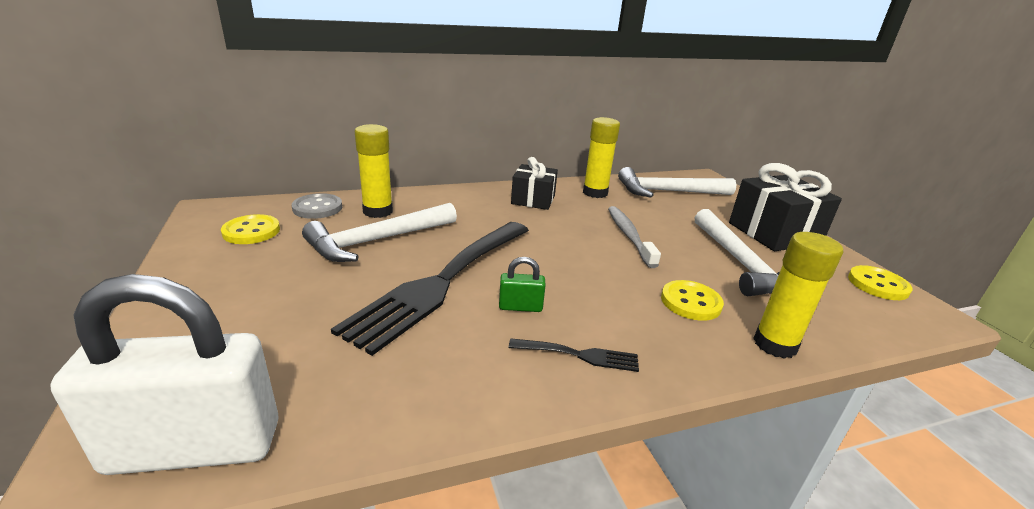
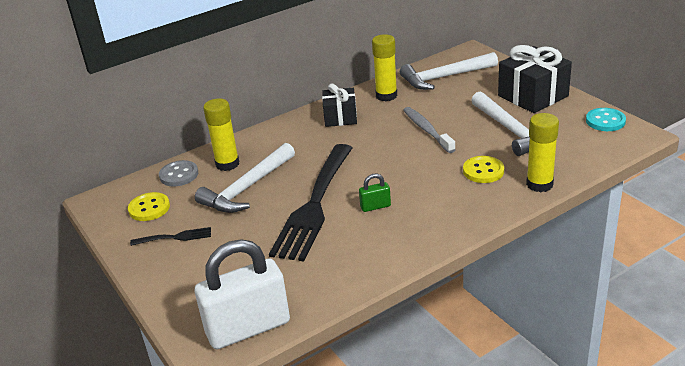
camera: 10 degrees left, 5 degrees up
black fork [509,338,639,372] -> black fork moved to [130,227,211,246]
yellow button [848,265,913,300] -> turquoise button [586,108,626,131]

